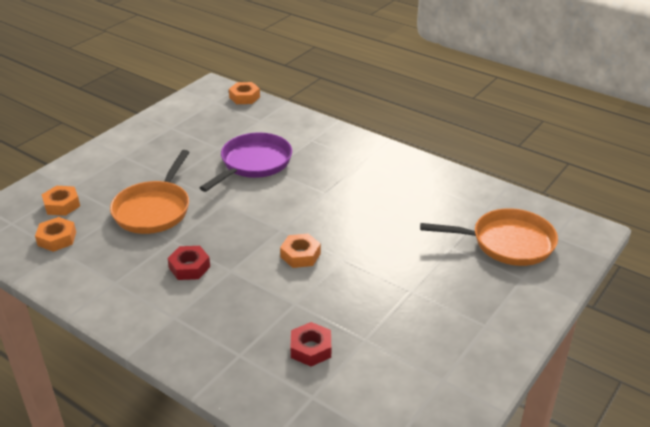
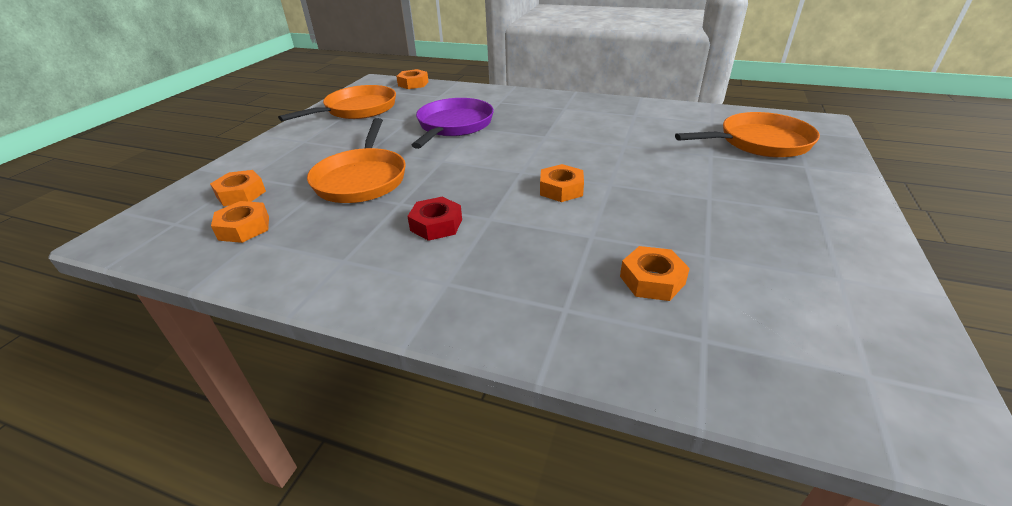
camera: 15 degrees left, 0 degrees up
red nut [290,322,331,366] -> orange nut [620,246,690,301]
none -> orange pan [278,85,396,121]

